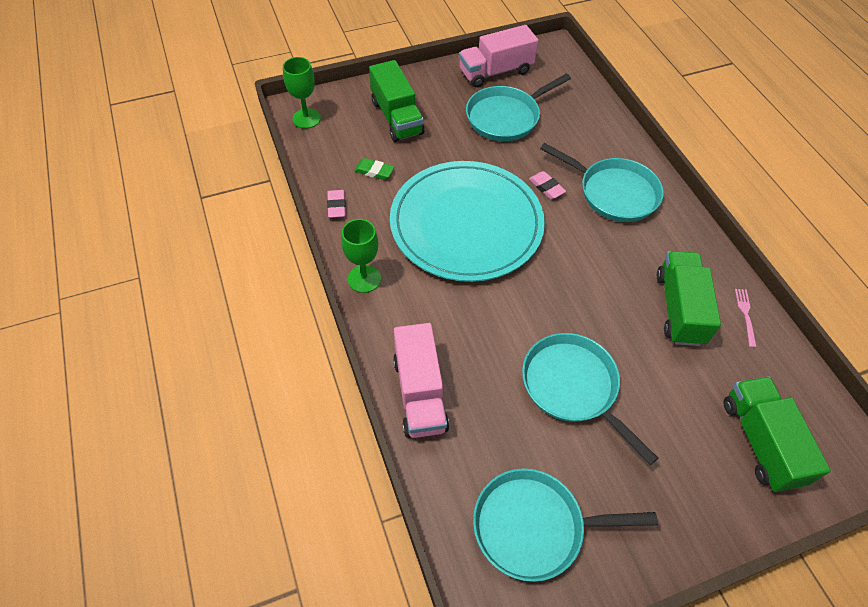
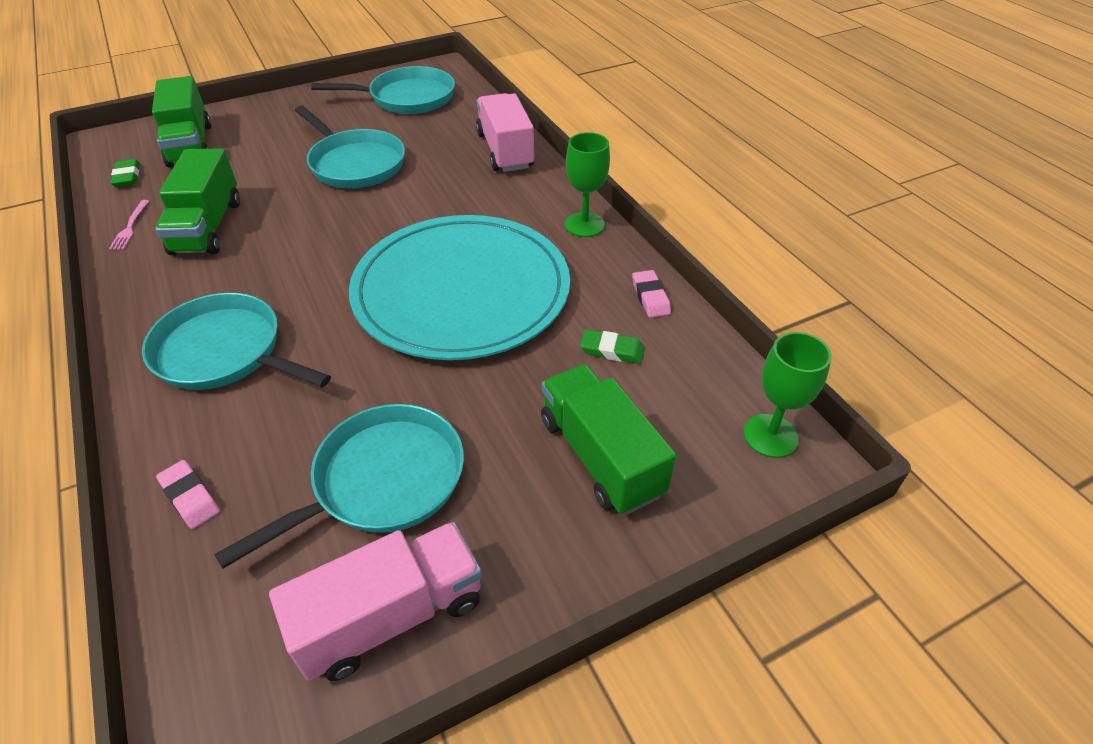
camera: 175 degrees right, 10 degrees down
pink eraser [529,171,566,199] -> pink eraser moved to [156,460,220,529]
none -> green eraser [111,159,140,187]

